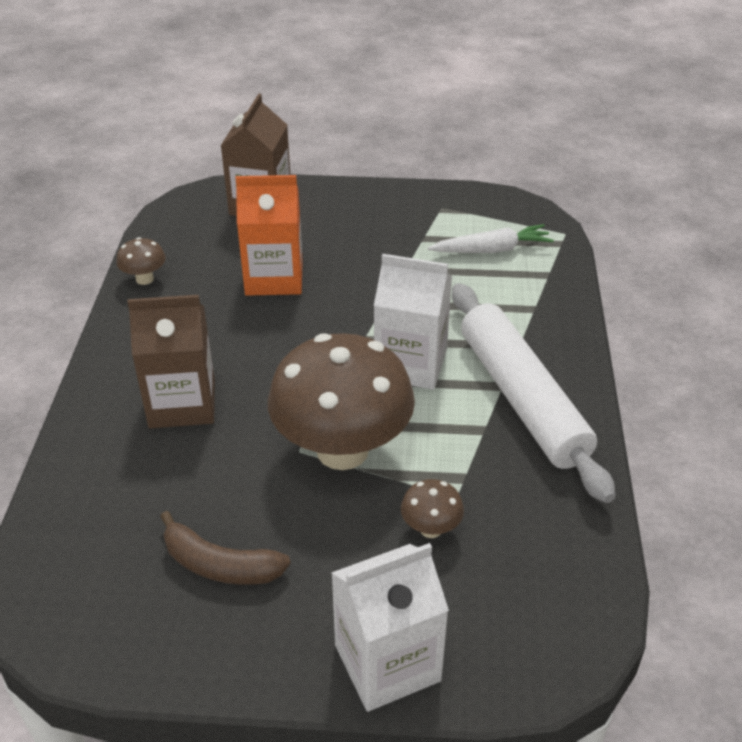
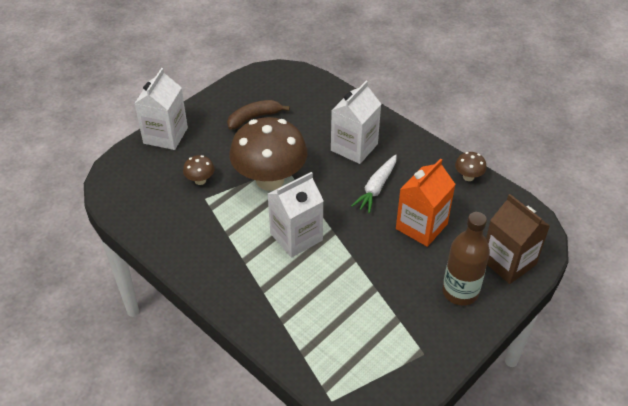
camera: 130 degrees right, 5 degrees up
brown carton [127,295,215,428] -> white carton [331,81,381,164]
white carrot [428,224,554,253] -> white carrot moved to [351,155,397,213]
white rolling pin [452,283,616,503] -> none
none -> brown bottle [443,212,490,306]

